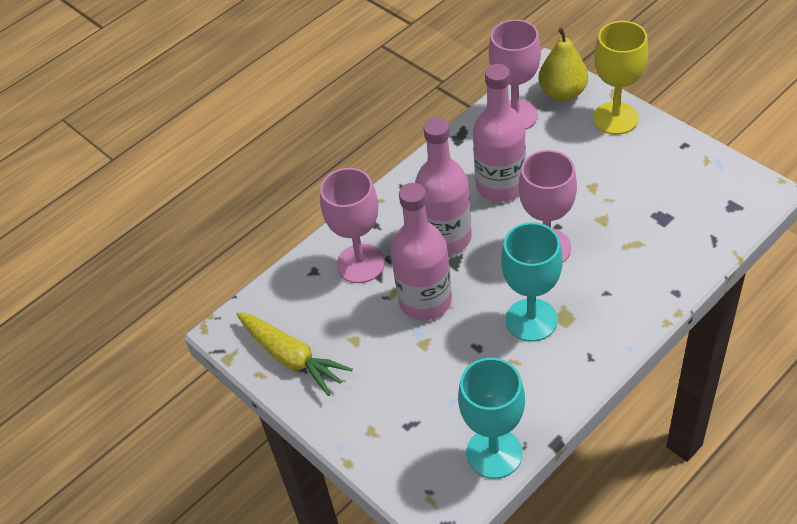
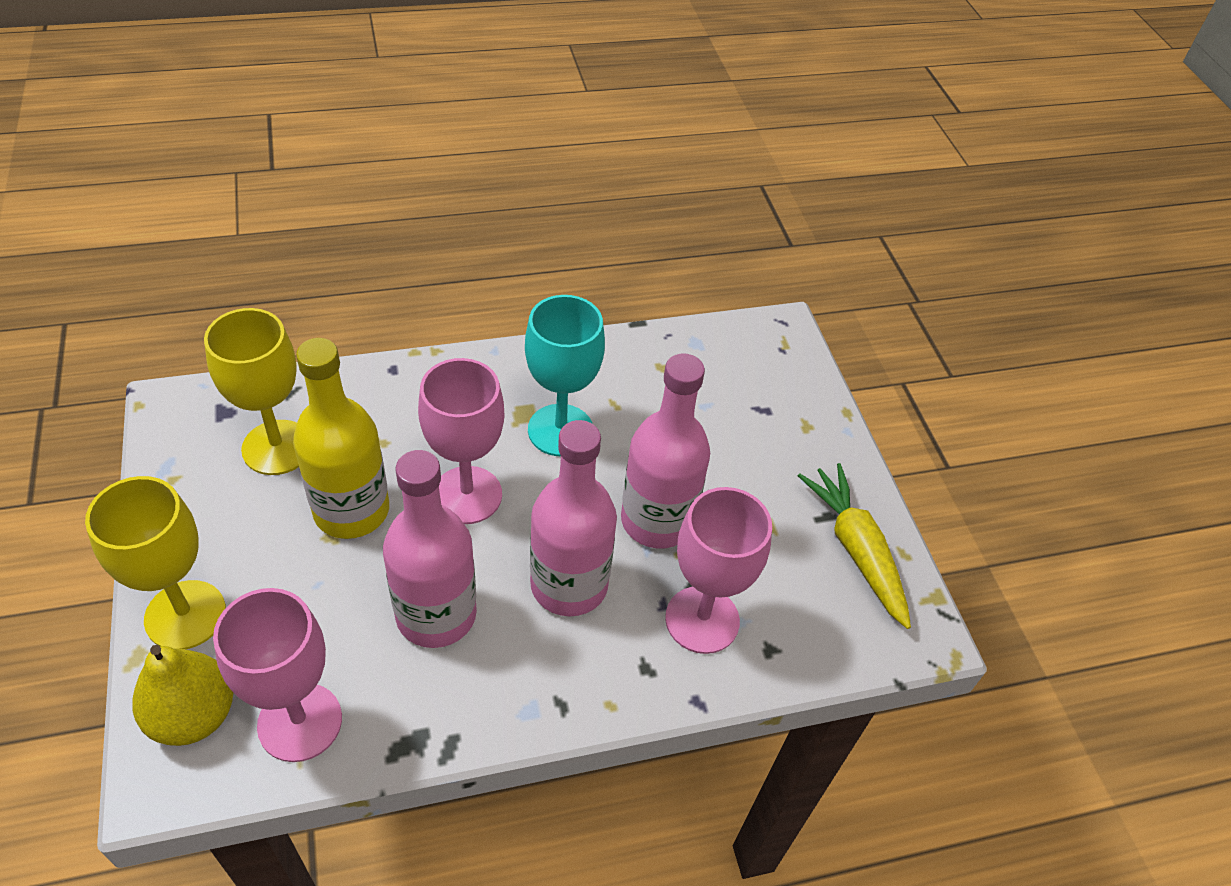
camera: 160 degrees left, 0 degrees up
turquoise goblet [458,358,525,479] -> none
none -> yellow goblet [204,308,299,475]
none -> yellow bottle [293,338,389,539]

